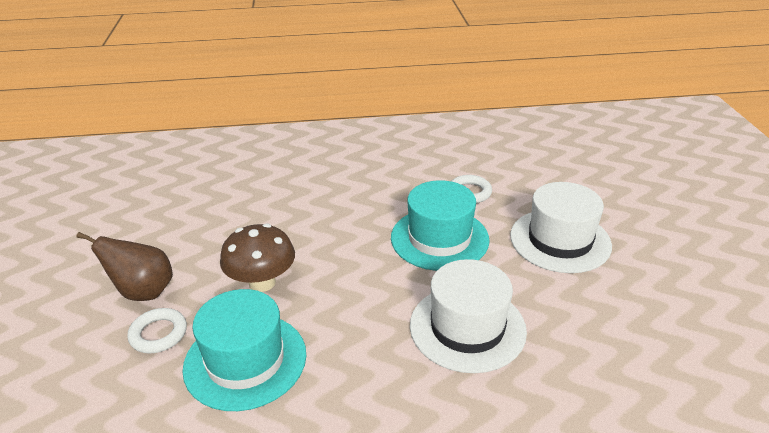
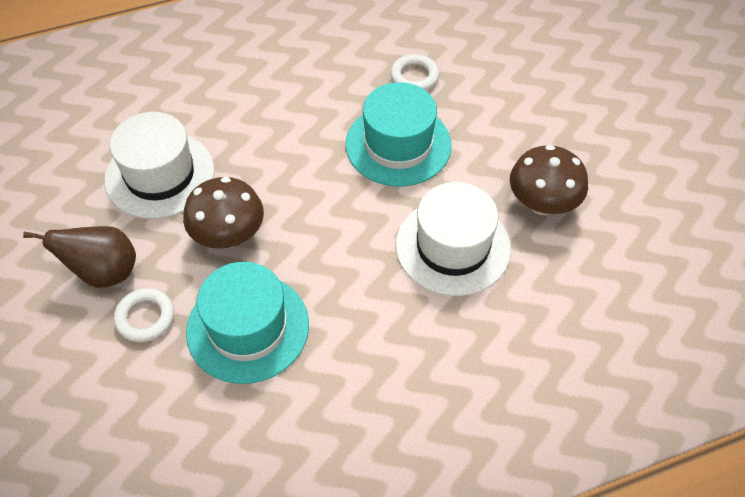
camera: 15 degrees left, 20 degrees up
white hat [510,182,612,273] -> white hat moved to [104,112,214,219]
none -> brown mushroom [510,145,588,215]

